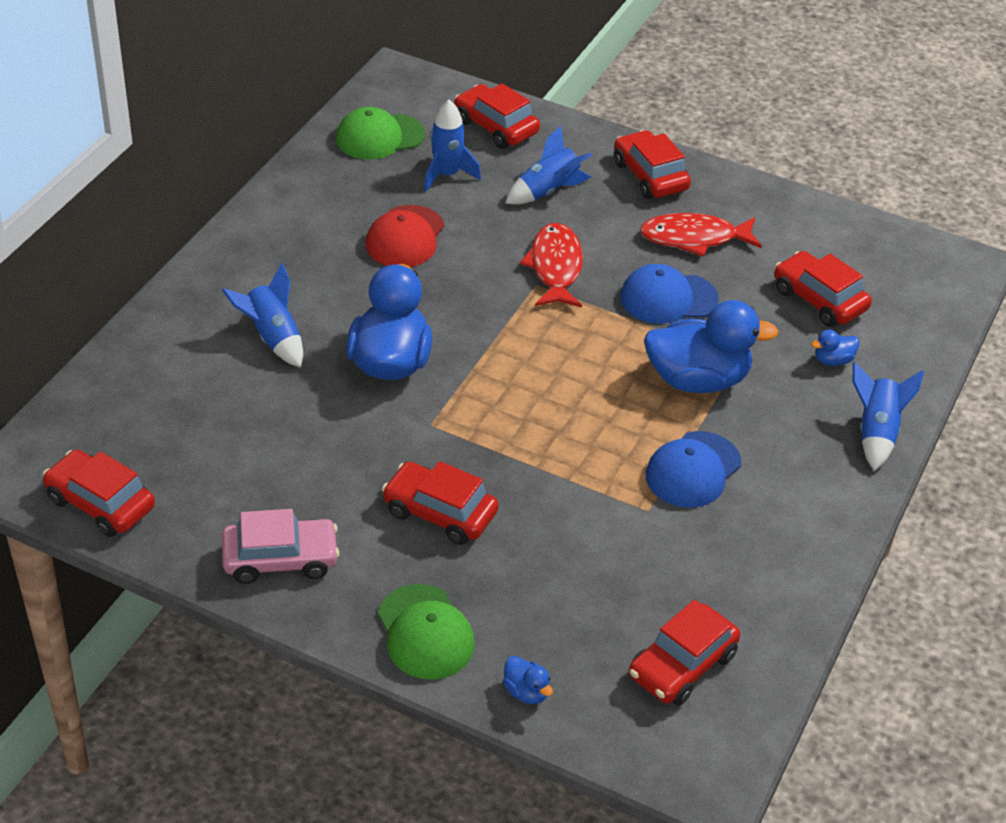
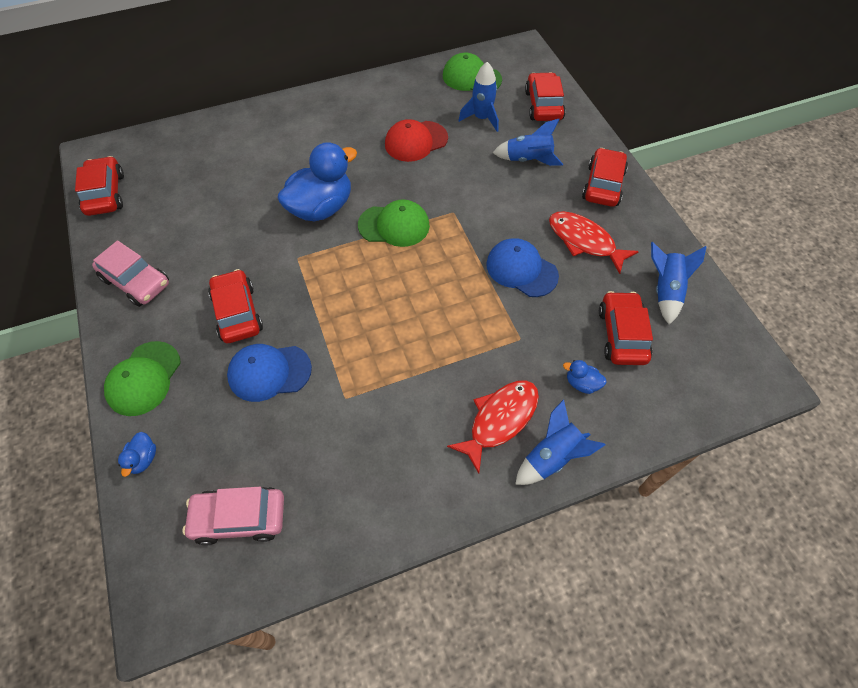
camera: 45 degrees right, 15 degrees up
blue rocket [222,263,303,367] -> blue rocket moved to [651,242,706,325]
red fish [520,223,583,308] -> red fish moved to [447,380,539,474]
red car [629,600,740,706] -> pink car [182,487,284,545]
blue duck [644,300,779,393] -> none
blue cap [646,431,741,508] -> blue cap moved to [227,344,312,402]
none -> green cap [358,199,430,247]

